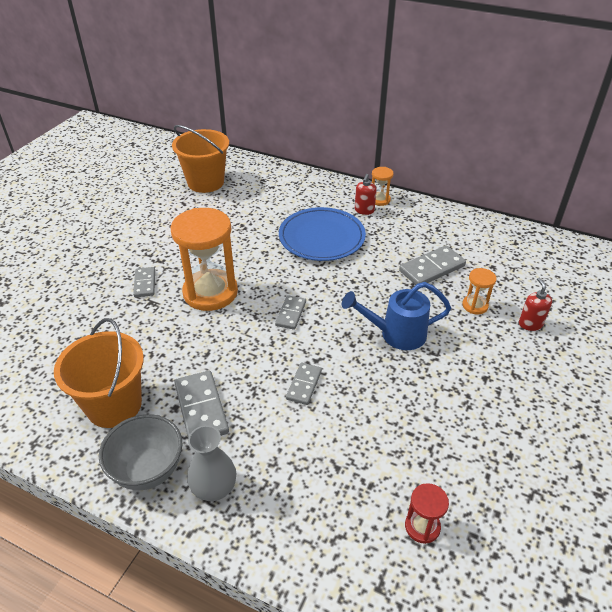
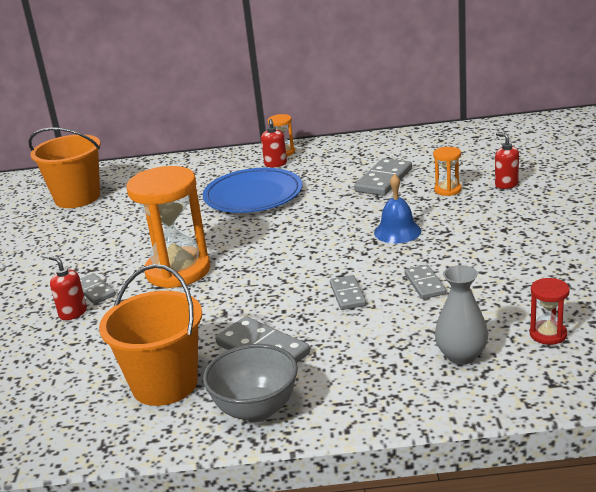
camera: 25 degrees left, 15 degrees down
grey vase [187,425,236,501] -> grey vase moved to [435,265,488,365]
grey domino [275,295,306,330] -> grey domino moved to [405,265,446,299]
blue watering can [342,282,451,350] -> blue bell [374,174,422,244]
none -> red soap dispenser [49,256,87,320]

